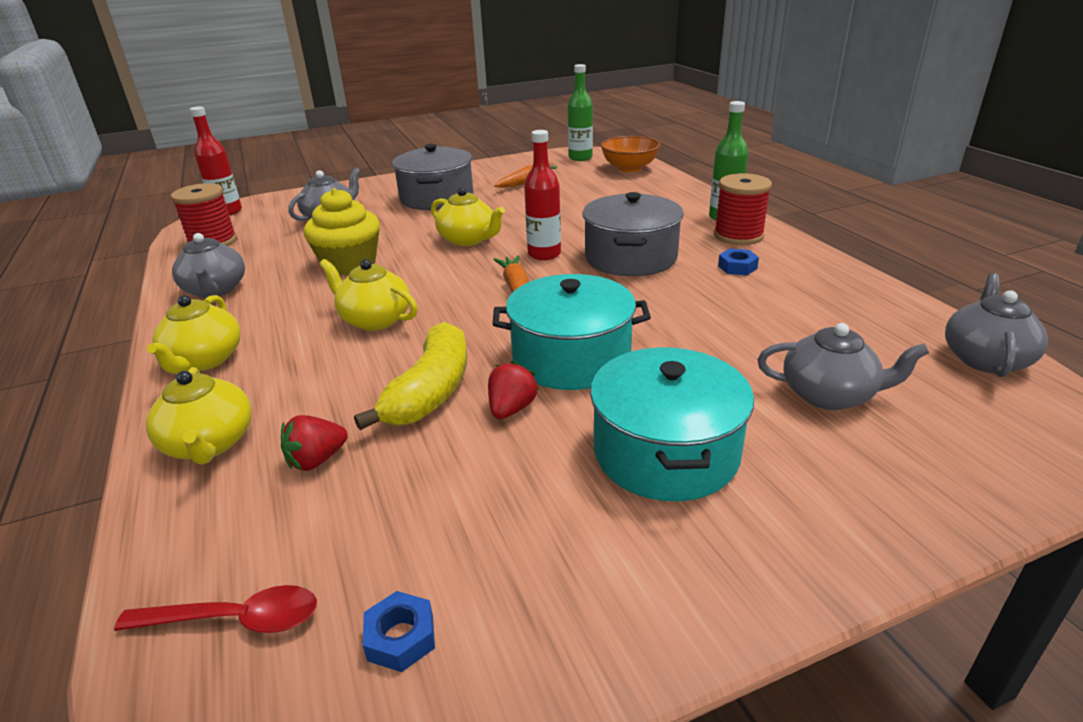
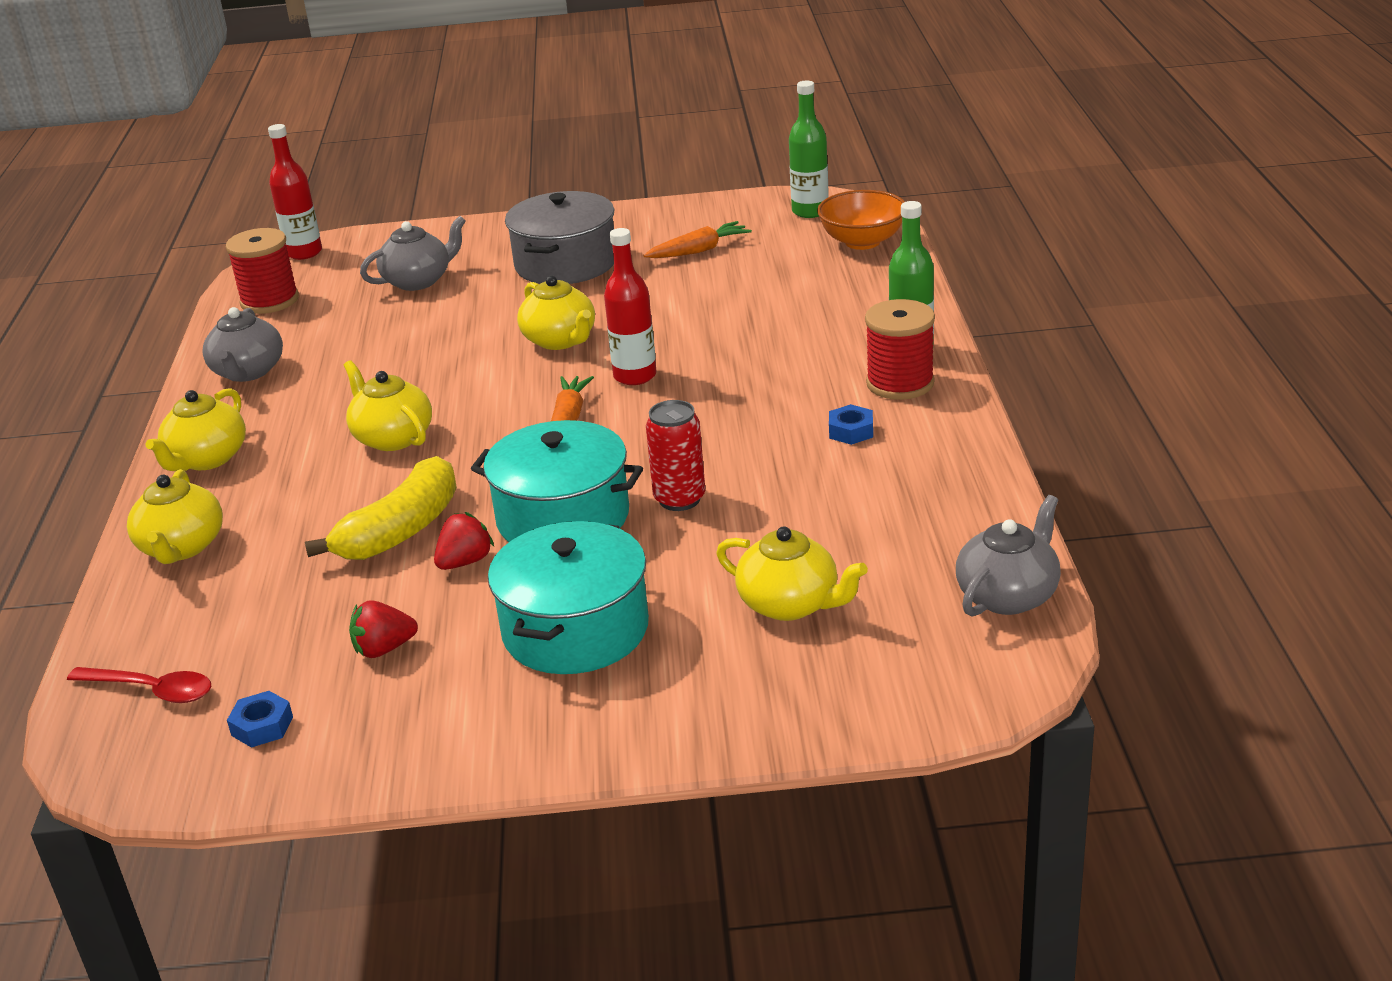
camera: 20 degrees right, 0 degrees up
red strawberry [281,415,348,471] -> red strawberry moved to [349,600,418,658]
yellow cupcake [304,188,380,275] -> none
grey pot [583,192,684,276] -> none
grey teapot [758,323,929,410] -> yellow teapot [716,526,868,621]
none -> red can [646,400,705,511]

